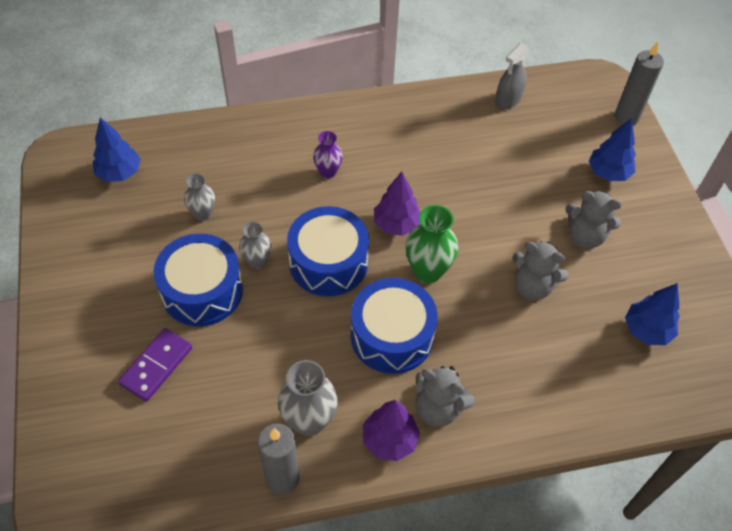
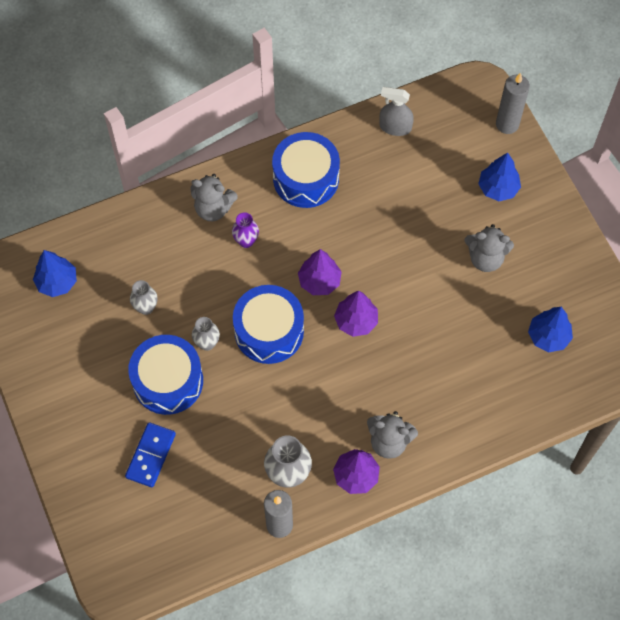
camera: 10 degrees left, 10 degrees up
purple domino [118,328,192,402] -> blue domino [125,422,176,487]
blue drum [351,278,438,374] -> blue drum moved to [272,132,340,208]
green vase [405,205,458,283] -> purple tree [334,291,378,337]
grey spray bottle [495,43,530,109] -> grey spray bottle turned 75 degrees clockwise [379,87,414,136]
grey teddy bear [512,241,569,300] -> grey teddy bear moved to [190,174,238,222]

